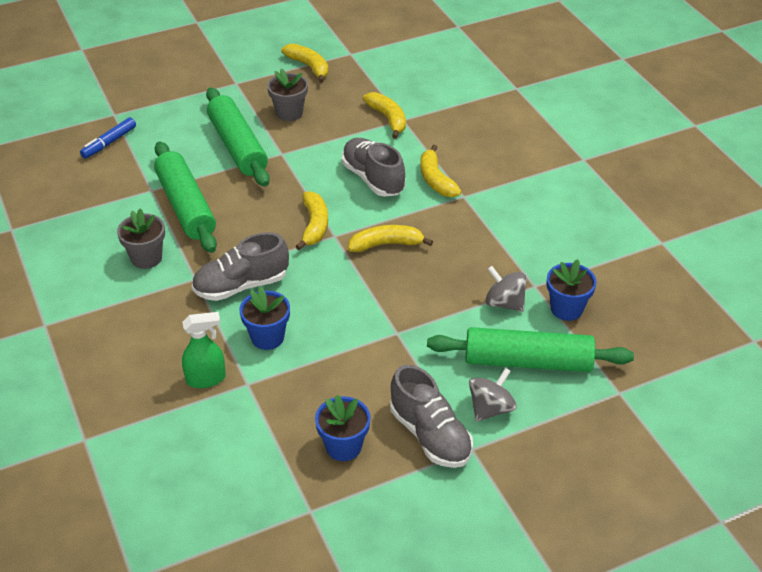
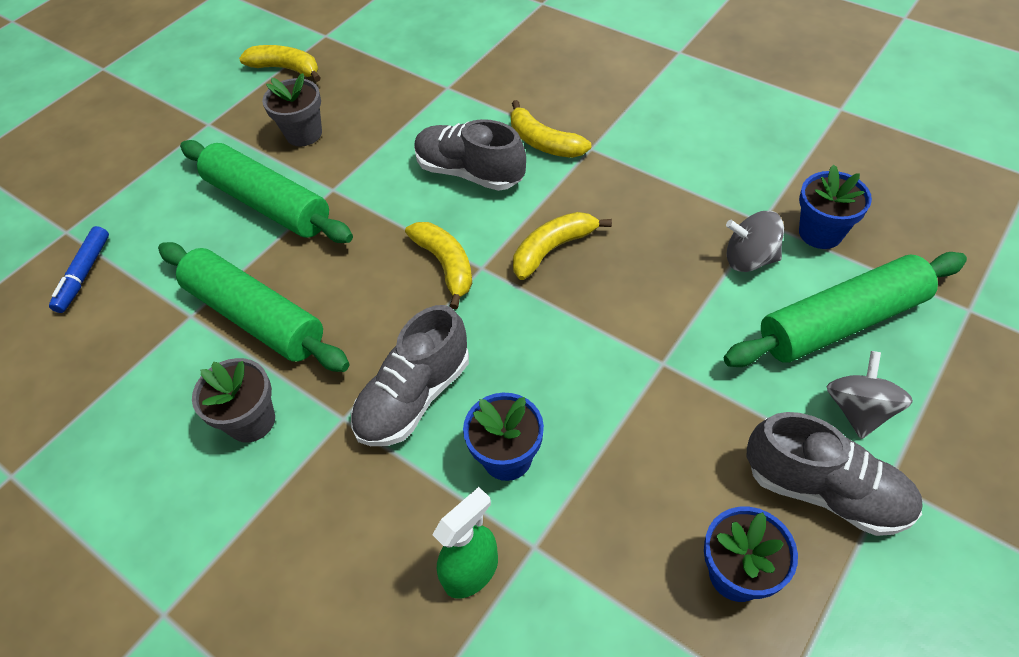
camera: 25 degrees left, 10 degrees up
yellow banana [363,92,406,139] -> none

